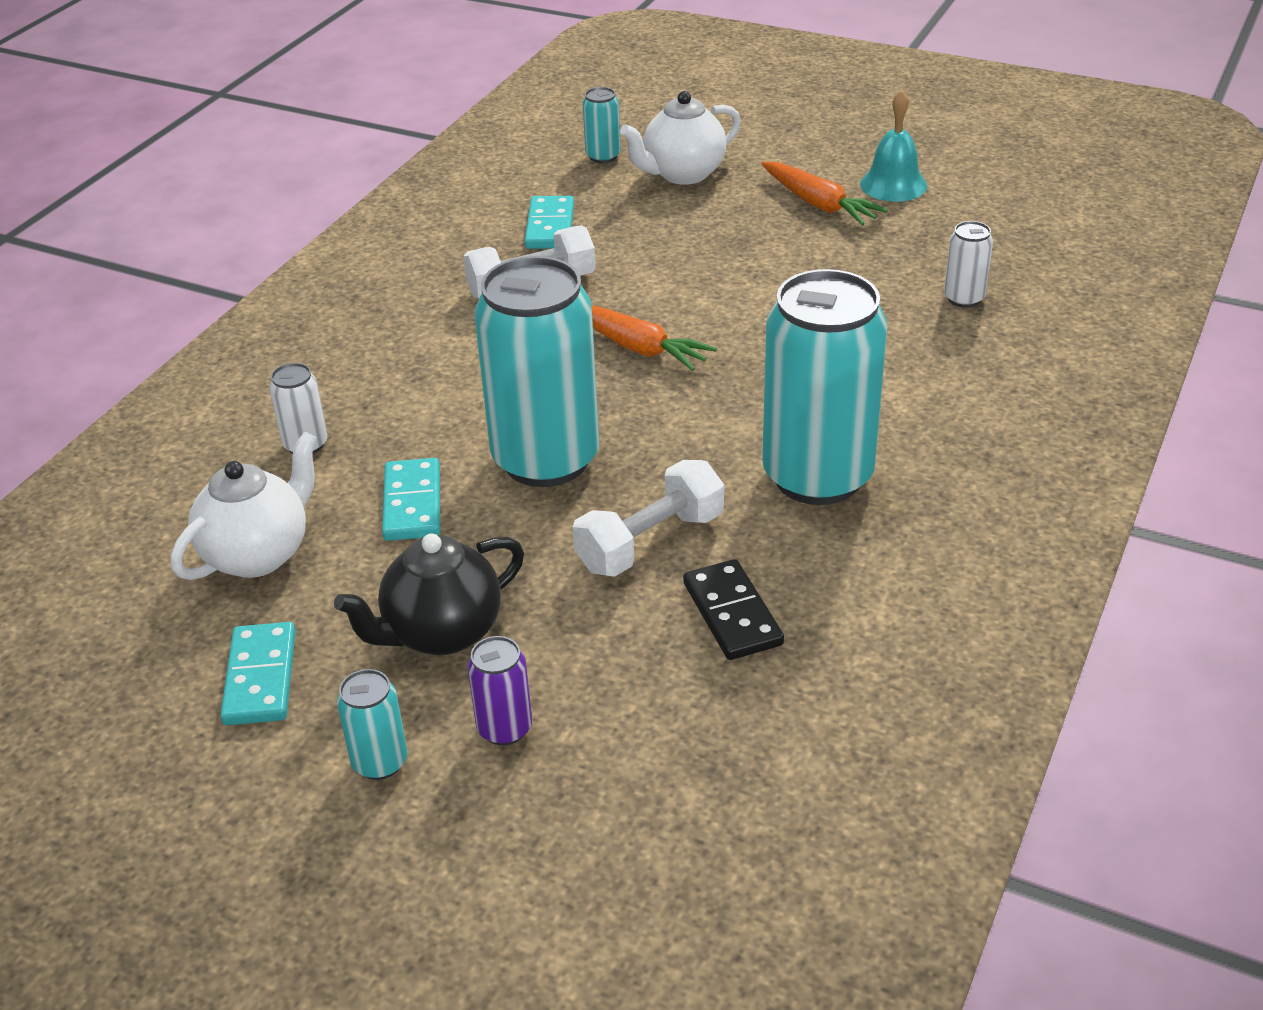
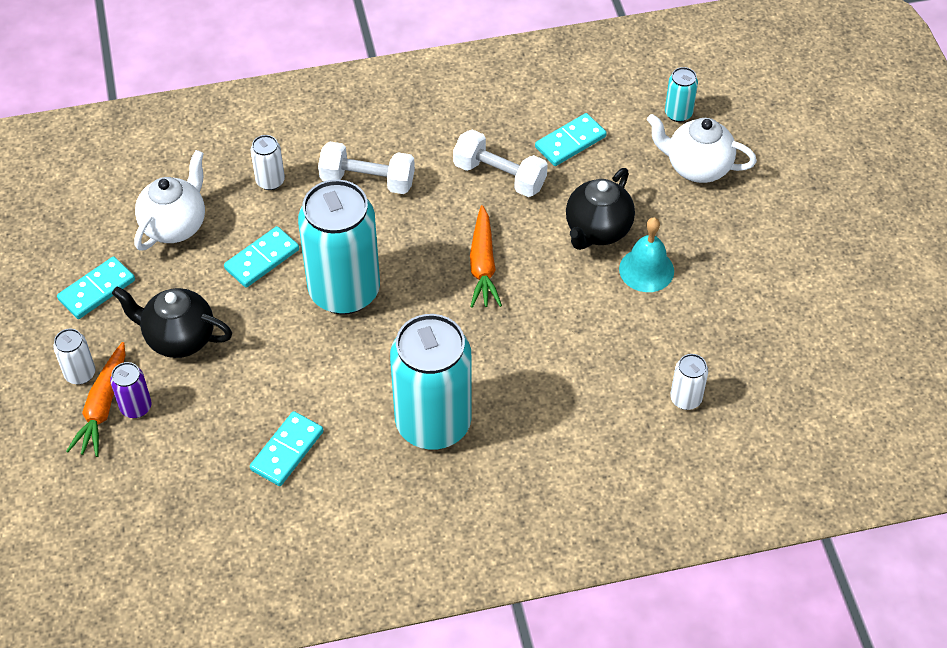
camera: 50 degrees right, 15 degrees up
white teapot [171,431,317,580] -> white teapot turned 60 degrees counterclockwise [134,150,205,251]
turquoise can [337,669,408,780] -> white can [53,329,95,385]
white dumbbell [572,460,724,577] -> white dumbbell moved to [318,142,415,194]
black domino [683,559,784,660] -> turquoise domino [250,411,324,486]
orange carrot [761,162,888,225] -> orange carrot moved to [66,342,125,457]
turquoise bell [860,90,927,202] -> turquoise bell moved to [619,217,674,292]
none -> black teapot [566,168,635,250]

